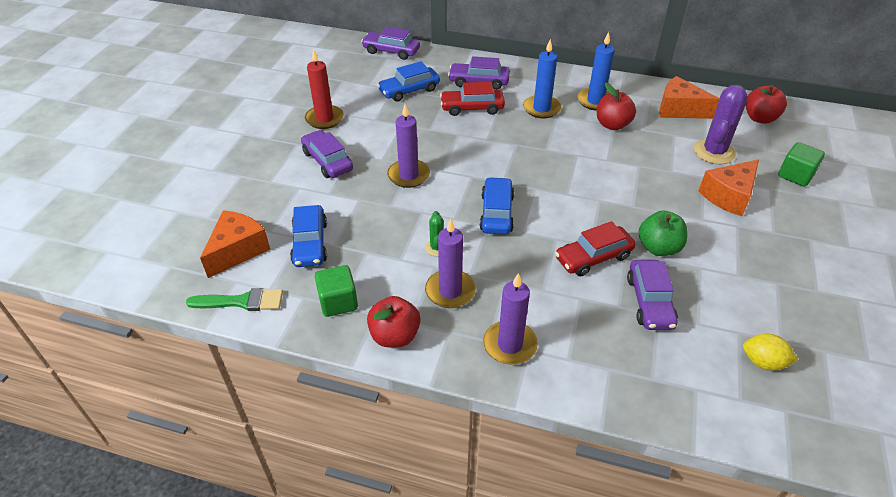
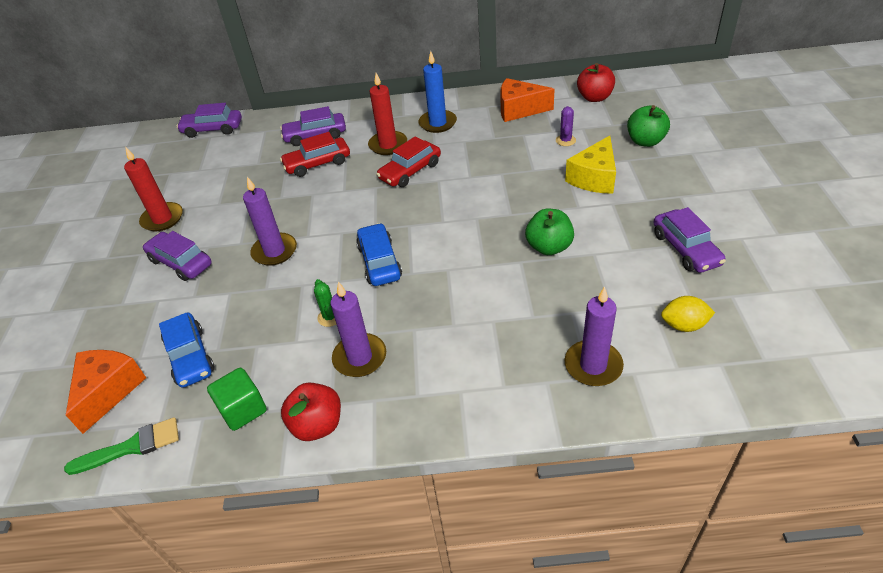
camera: 15 degrees left, 0 degrees up
blue car [377,61,440,102] -> none
purple candle [483,273,538,365] -> purple candle moved to [565,287,624,386]
blue candle [523,39,561,119] -> red candle [368,73,407,155]
red car [555,221,636,276] -> red car moved to [376,136,441,187]
red apple [597,82,636,130] -> none
purple car [627,260,678,330] -> purple car moved to [654,207,726,273]
purple cactus [694,85,748,164] -> purple cactus [556,106,576,146], size x0.50
orange cheese [699,160,759,216] -> yellow cheese [565,136,616,194]
green cube [778,142,825,187] -> green apple [627,105,670,147]

